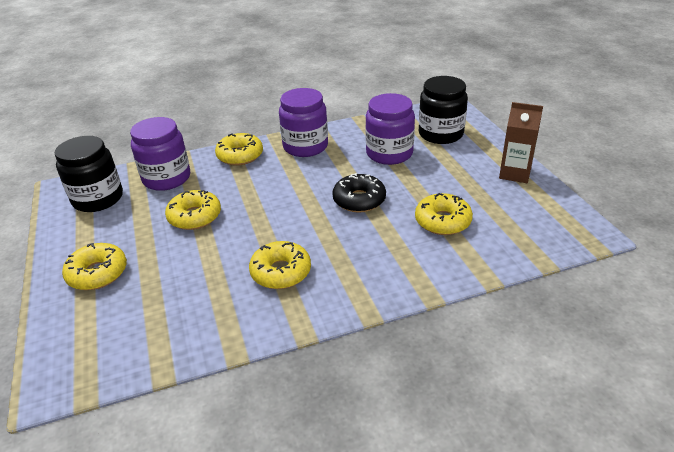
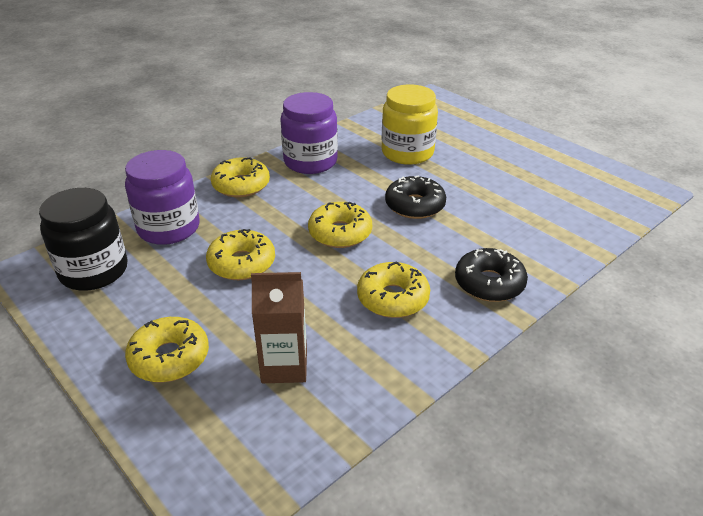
camera: 25 degrees left, 0 degrees up
purple jar [365,93,415,165] -> yellow jar [382,84,438,165]
yellow donut [415,193,473,235] -> yellow donut moved to [308,202,372,248]
black jar [419,76,468,144] -> none
brown carton [499,102,543,183] -> brown carton moved to [251,272,307,383]
none -> black donut [455,248,528,302]

